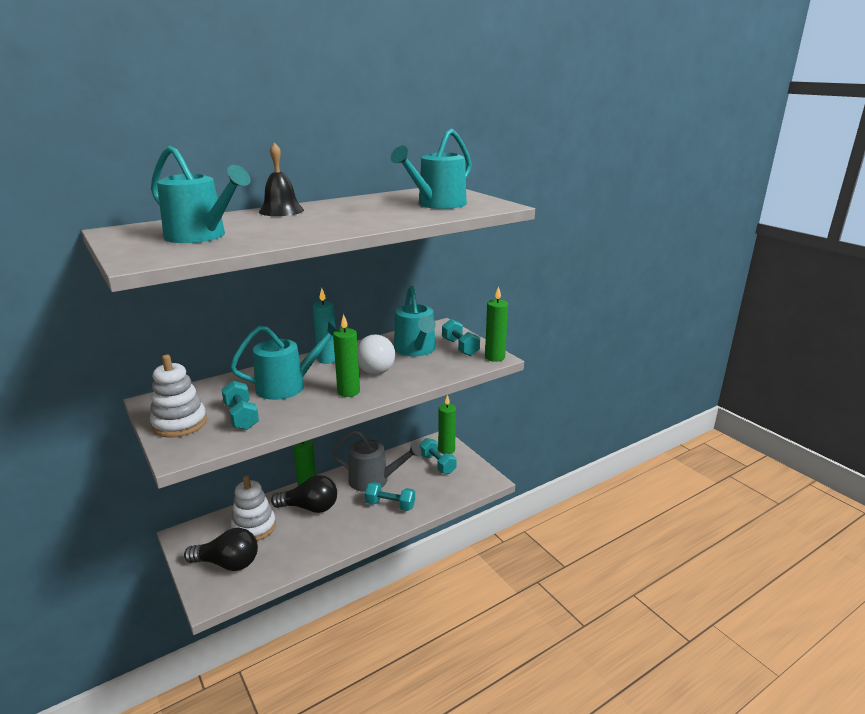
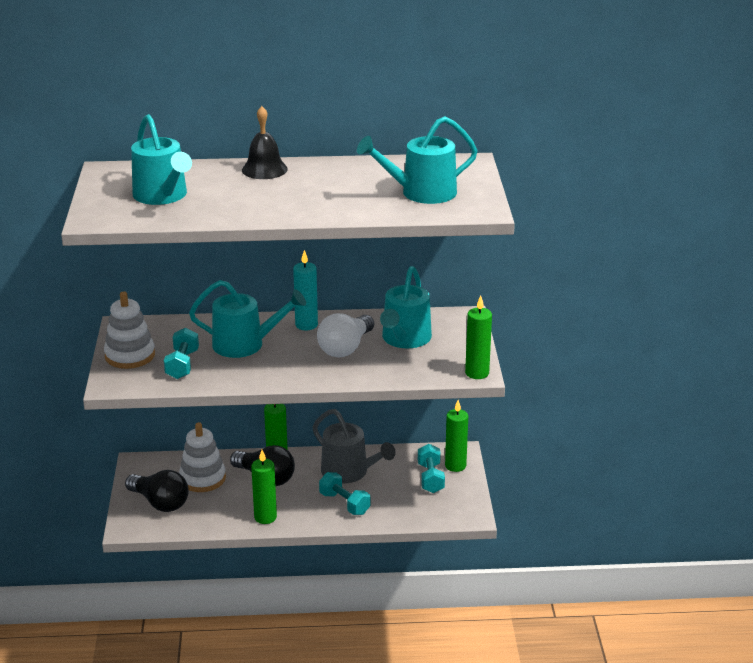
camera: 30 degrees right, 5 degrees up
green candle [333,314,360,397] -> green candle moved to [251,450,277,524]
turquoise dumbbell [442,319,480,356] -> none

